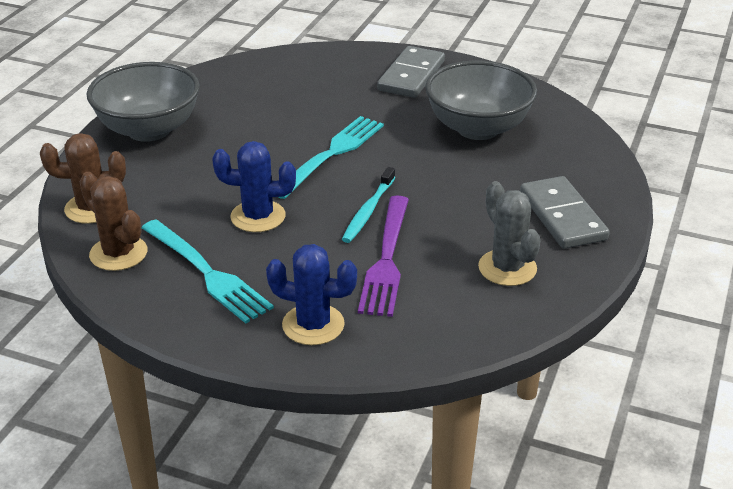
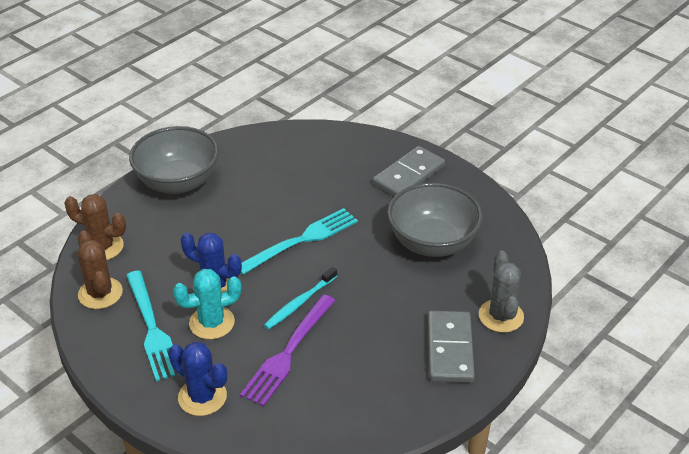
camera: 20 degrees right, 5 degrees up
grey cactus [478,181,541,286] -> grey cactus moved to [479,251,524,333]
none -> turquoise cactus [173,269,241,339]

